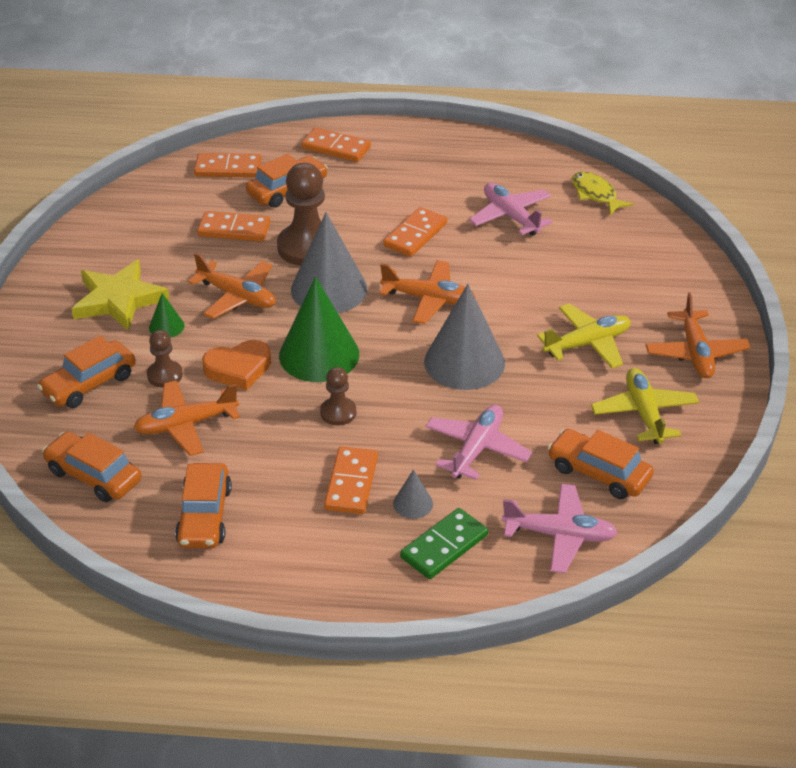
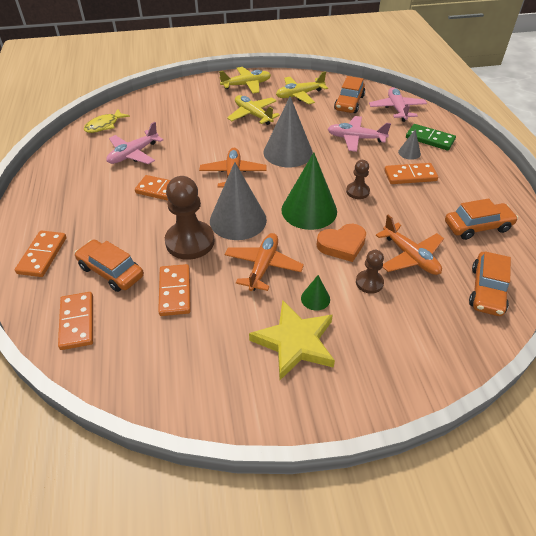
camera: 105 degrees left, 5 degrees up
orange car [37,335,136,408] -> none
orange heart [202,340,271,390] -> orange heart turned 105 degrees clockwise [317,224,366,262]
orange plane [646,292,750,378] -> yellow plane [219,67,271,94]

